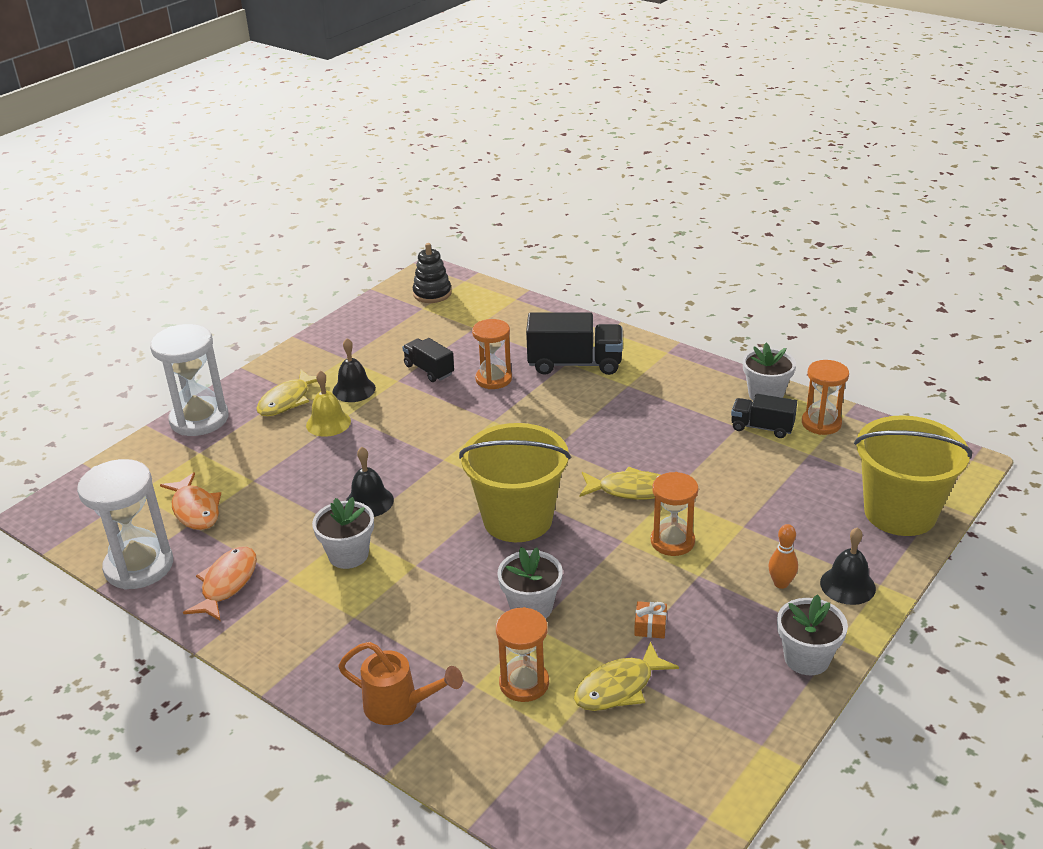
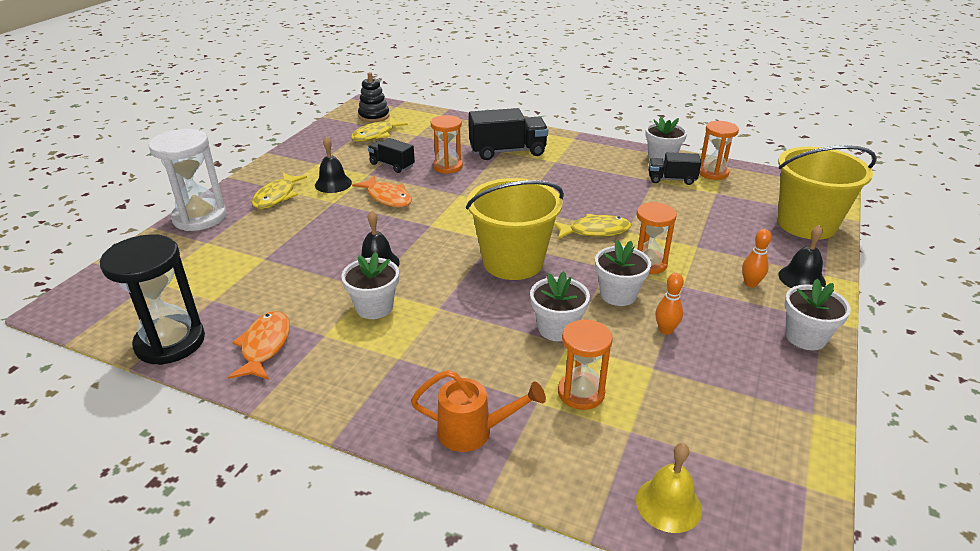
camera: 15 degrees left, 0 degrees up
white hourglass [77,459,173,590] -> black hourglass [100,234,205,365]
orange fish [160,472,221,530] -> orange fish moved to [352,175,412,207]
yellow bell [306,370,351,437] -> yellow bell moved to [636,443,702,533]
yellow fish [574,641,679,711] -> yellow fish moved to [351,117,408,141]
orange gift [634,601,667,639] -> orange bowling pin [655,273,684,335]
none -> white flower pot [595,240,651,306]

